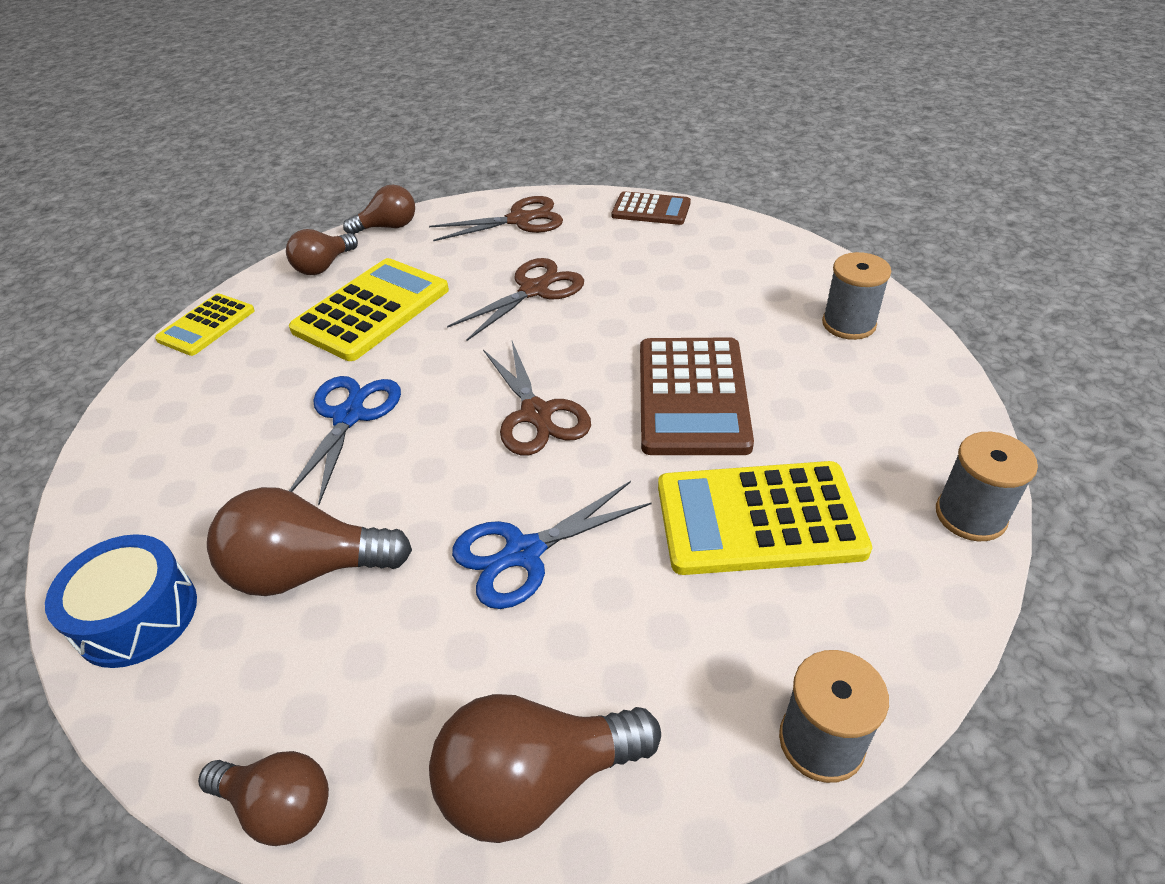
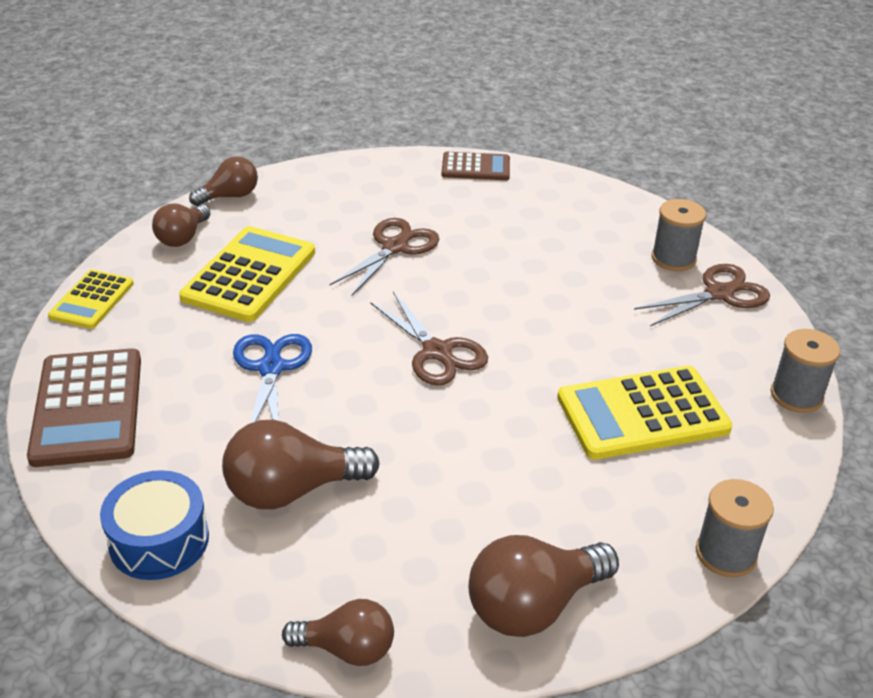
camera: 15 degrees left, 5 degrees down
brown scissors [429,196,563,241] -> brown scissors moved to [634,264,770,326]
blue scissors [452,481,652,609] -> none
brown calculator [640,337,754,455] -> brown calculator moved to [27,348,141,467]

